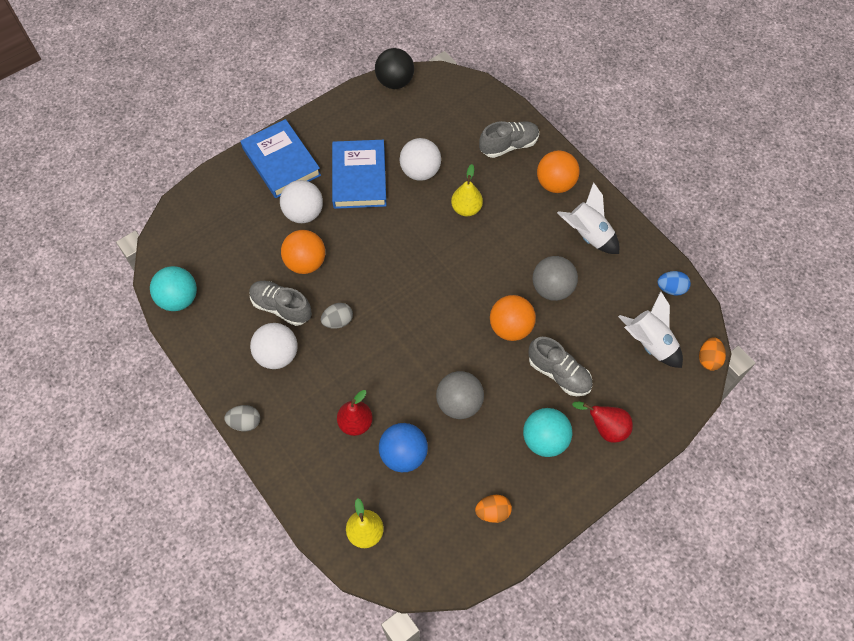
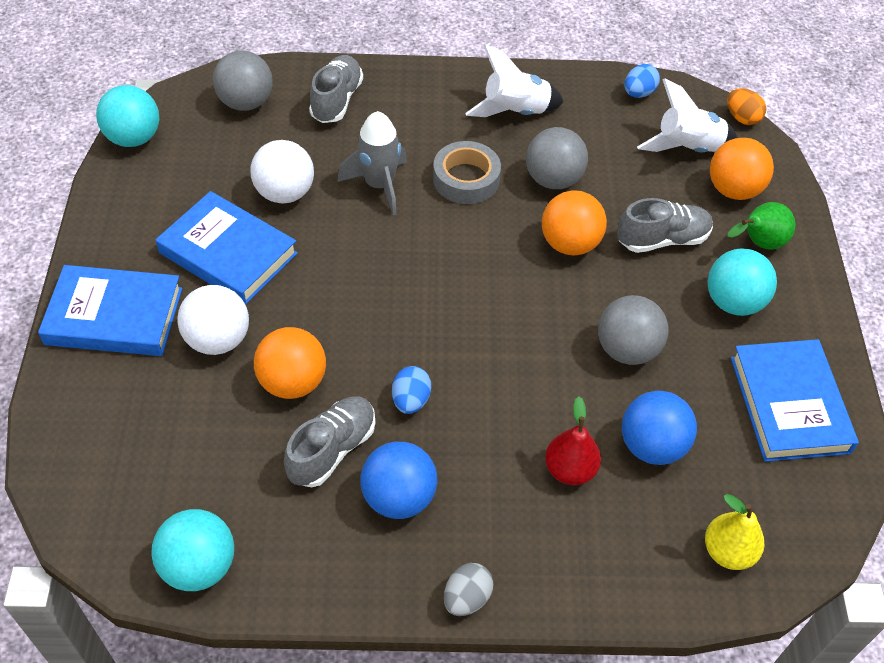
camera: 55 degrees left, 10 degrees down
grey shoe [249,281,312,326] -> grey shoe turned 150 degrees clockwise [284,396,375,487]
white ball [250,323,298,369] -> blue ball [360,442,437,519]
grey egg [321,303,353,329] -> blue egg [392,366,431,414]
black ball [375,48,414,89] -> turquoise ball [96,85,160,147]
yellow pear [451,164,483,216] -> grey rocket [337,111,407,215]
orange egg [475,495,512,523] -> blue book [731,339,859,462]
orange ball [537,150,580,193] -> orange ball moved to [710,138,774,200]
red pear [572,402,633,443] -> green pear [728,202,795,250]
none -> grey ball [213,50,273,111]
none -> grey tape [433,141,501,204]

